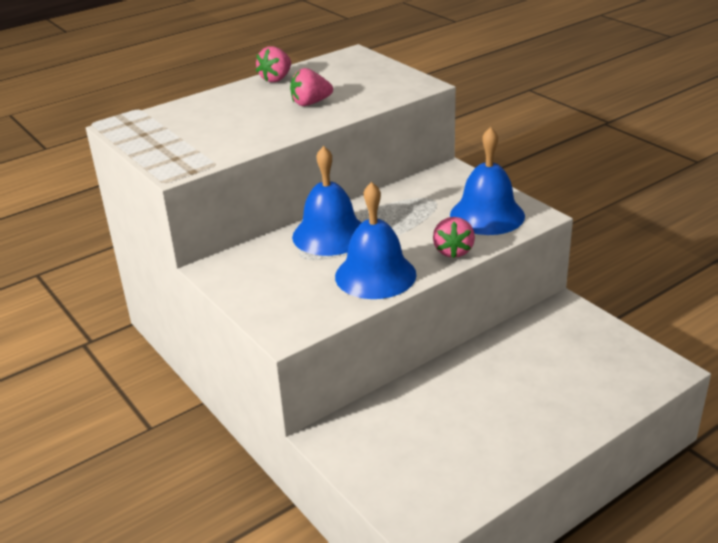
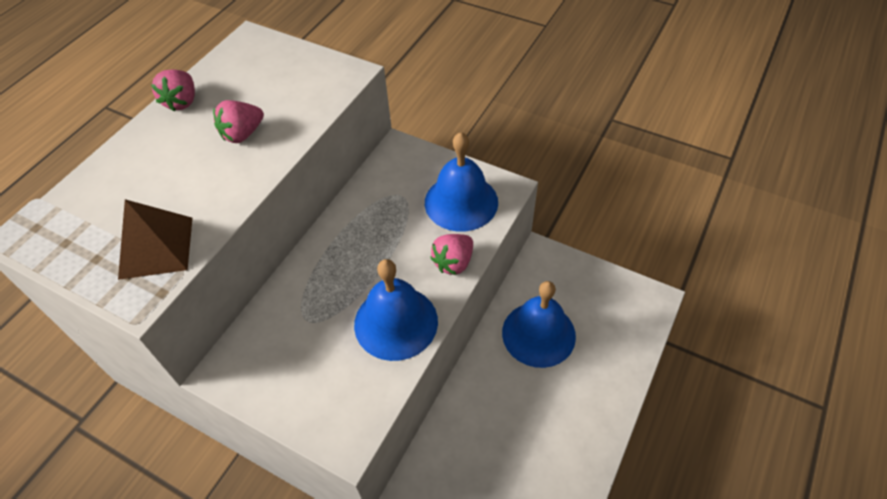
camera: 25 degrees left, 20 degrees up
blue bell [292,146,361,256] -> blue bell moved to [502,281,576,368]
pink strawberry [433,217,475,258] -> pink strawberry turned 60 degrees clockwise [430,234,473,275]
none -> brown pyramid [118,199,193,280]

